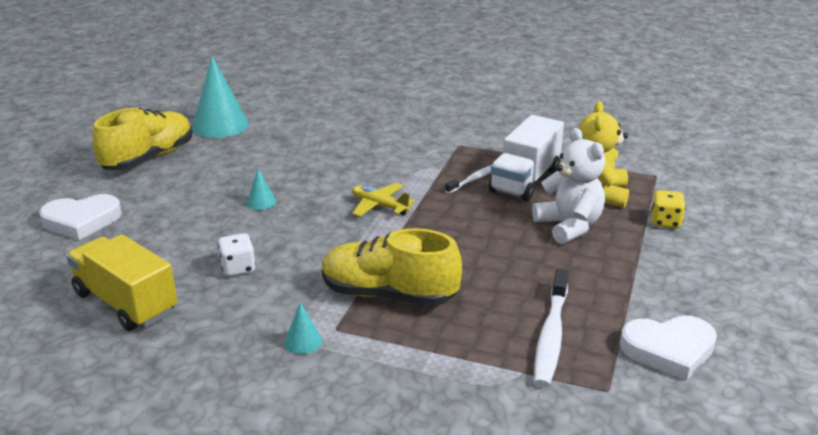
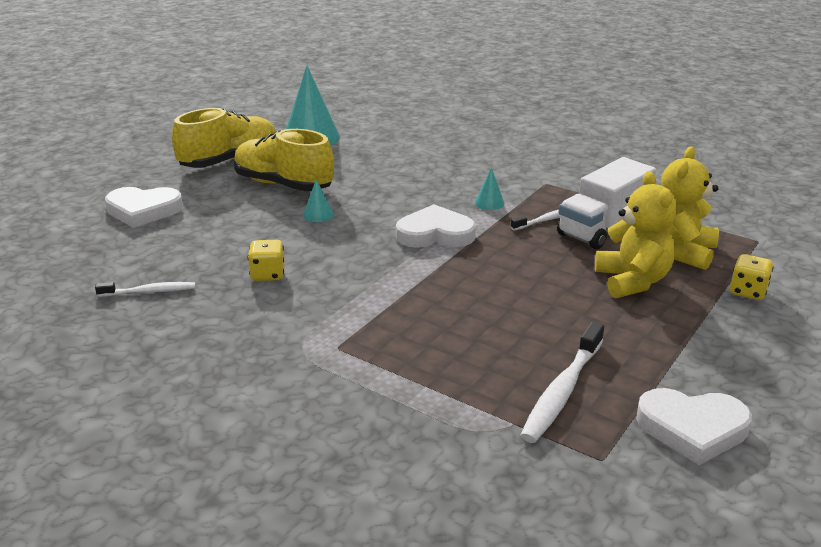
camera: 15 degrees right, 0 degrees up
yellow truck [66,234,178,331] -> white toothbrush [95,282,196,297]
white dice [217,233,256,276] -> yellow dice [248,240,285,281]
turquoise cone [285,302,322,354] -> turquoise cone moved to [475,168,504,210]
yellow shoe [322,228,462,306] -> yellow shoe moved to [234,129,334,191]
yellow plane [352,183,415,217] -> white heart [396,204,476,248]
white teddy bear [532,128,605,244] -> yellow teddy bear [595,171,677,298]

